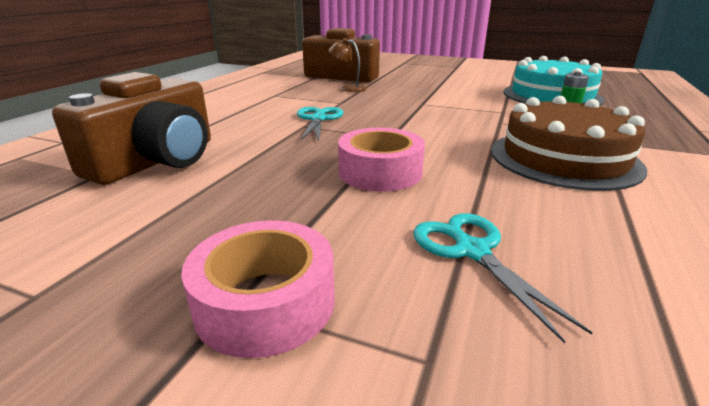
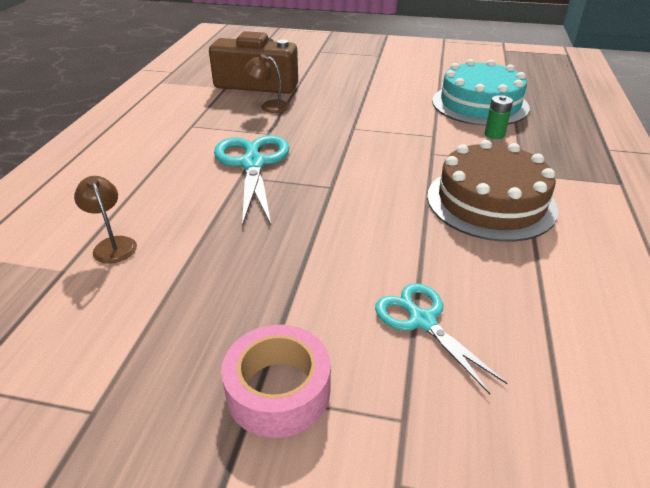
camera: 10 degrees left, 10 degrees up
brown camera [52,72,211,185] -> brown lamp [74,176,137,264]
turquoise scissors [297,107,343,142] -> turquoise scissors [214,135,290,226], size x1.56
pink tape [338,128,425,191] -> none

